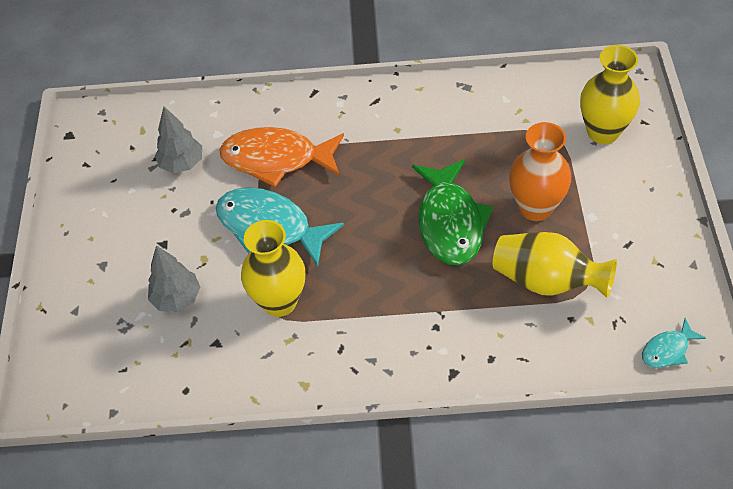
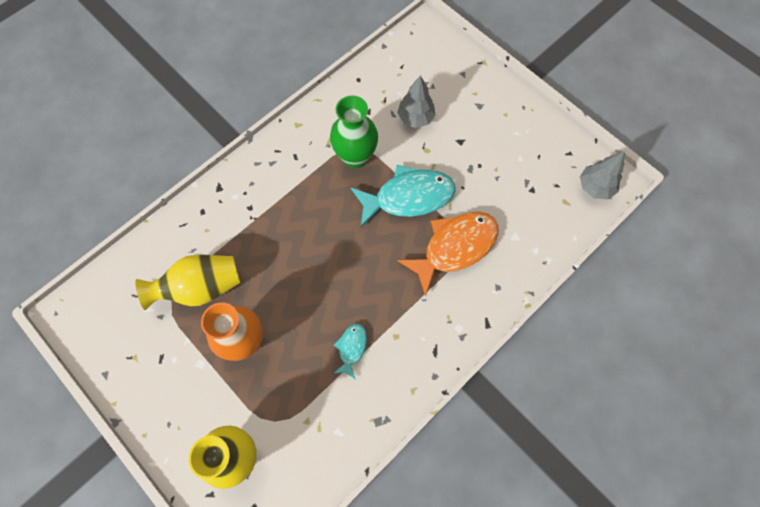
camera: 135 degrees right, 15 degrees up
grey tree [155,106,202,173] -> grey tree moved to [580,151,625,199]
yellow vase [241,220,305,317] -> green vase [330,96,378,169]
green fish [412,159,493,265] -> none
turquoise fish [642,318,706,368] -> turquoise fish moved to [333,324,367,380]

